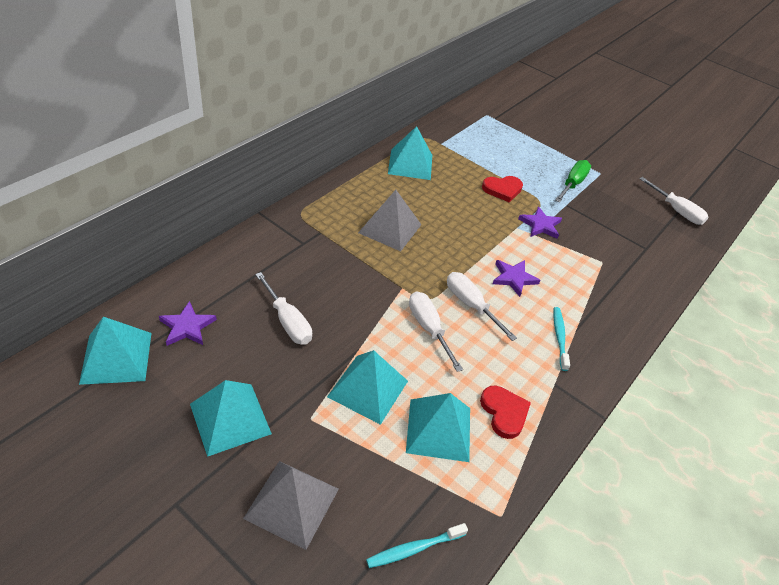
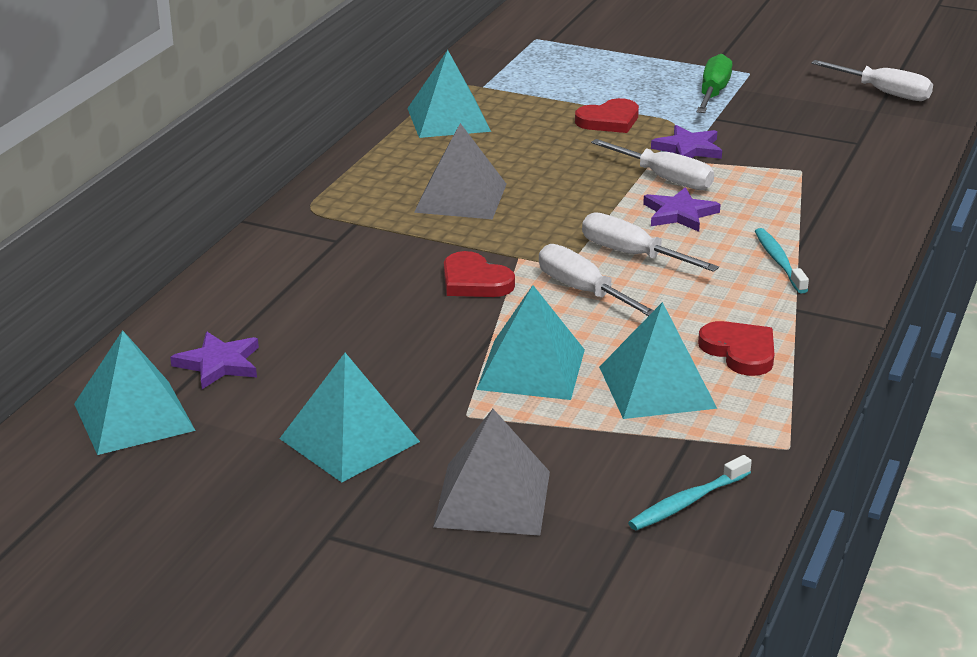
camera: 10 degrees left, 15 degrees down
white screwdriver [255,272,312,345] -> white screwdriver moved to [591,139,714,190]
none -> red heart [444,251,515,297]

